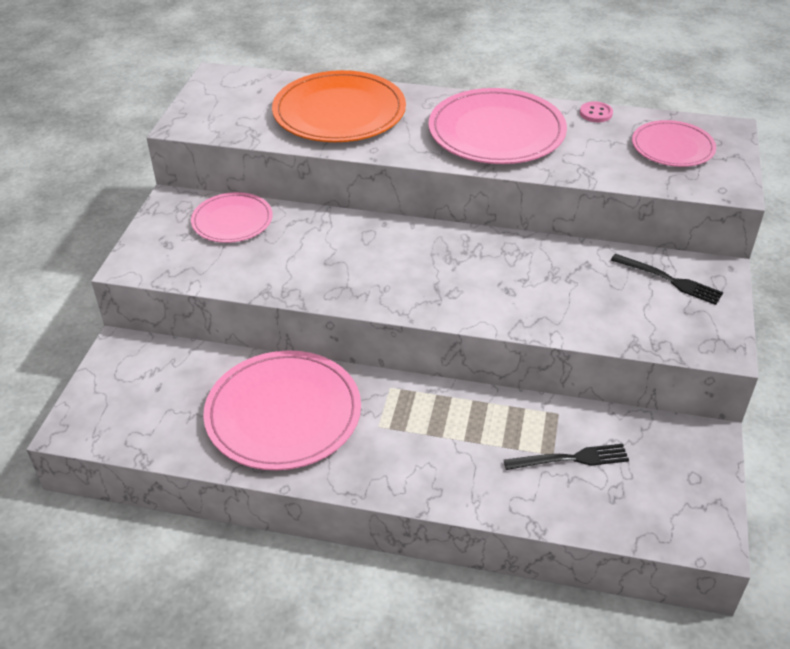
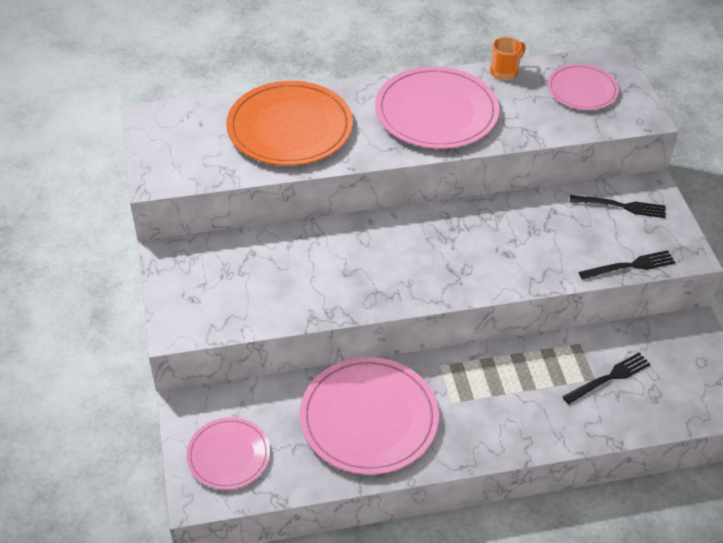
camera: 25 degrees left, 5 degrees up
pink plate [191,192,273,243] -> pink plate moved to [186,417,270,490]
pink button [580,101,613,122] -> orange mug [490,37,525,81]
none -> black fork [578,250,675,280]

